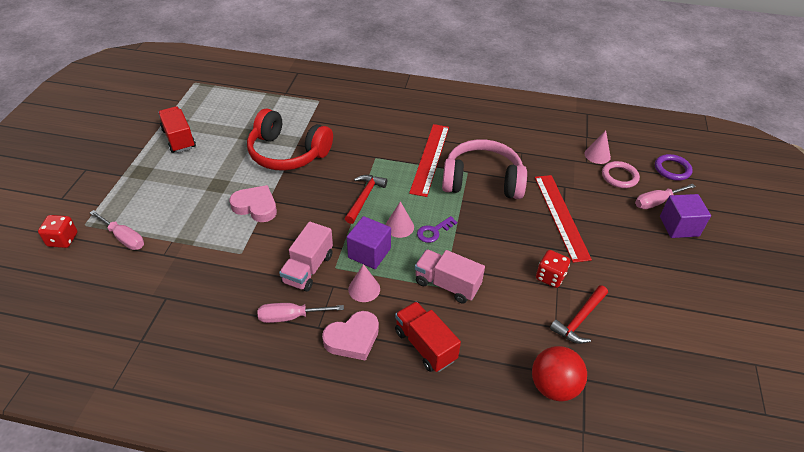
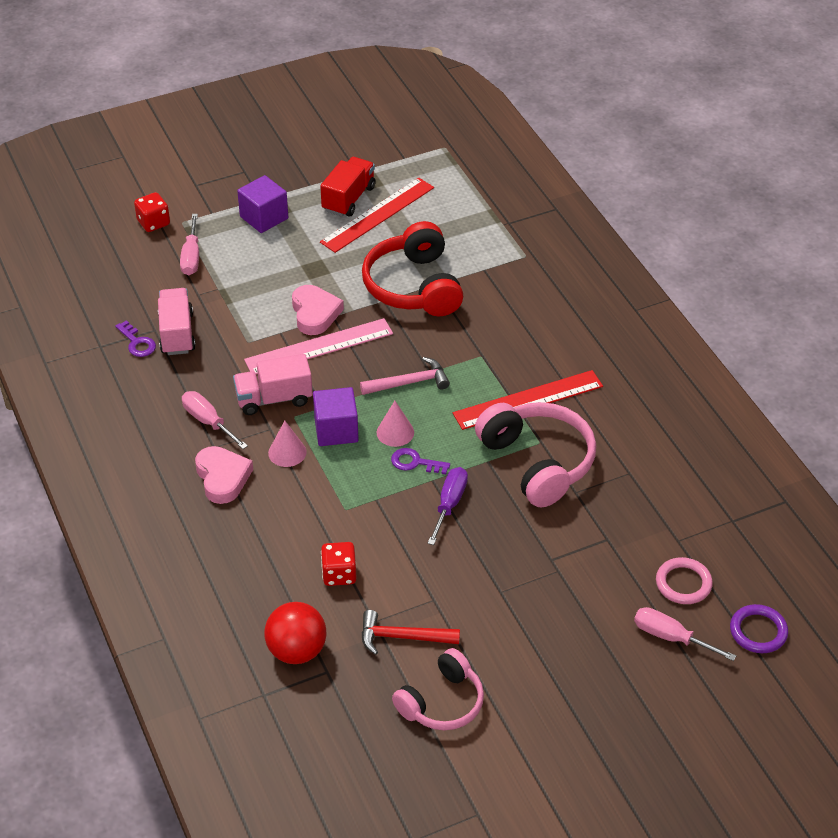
camera: 55 degrees right, 0 degrees up
pink heart [322,311,379,361] -> pink heart turned 135 degrees counterclockwise [195,446,253,504]
red hammer [345,175,387,224] -> pink hammer [360,357,450,395]
red truck [395,301,461,372] -> none
pink truck [415,249,485,303] -> pink truck moved to [158,288,196,355]
red ruler [535,175,592,263] -> red ruler moved to [320,178,434,253]
red dice [536,250,570,288] -> red dice moved to [321,542,357,586]
pink cone [584,130,611,164] -> none
purple cube [660,194,711,238] -> purple cube moved to [237,175,288,233]
none -> purple key [115,320,156,357]
none -> pink ruler [244,318,393,374]
none -> pink headphones [392,648,484,730]
none -> purple screwdriver [428,467,468,545]

